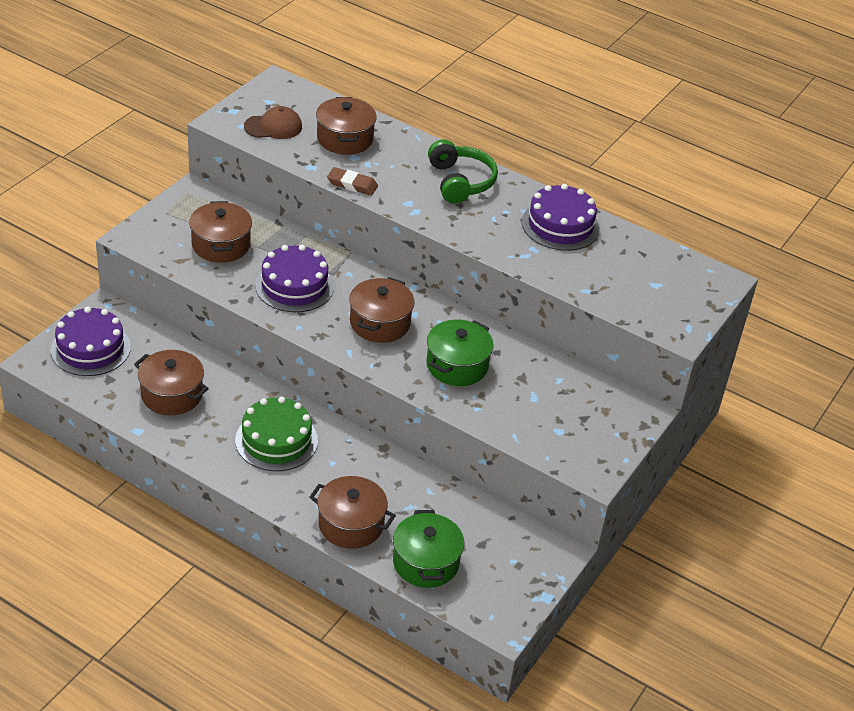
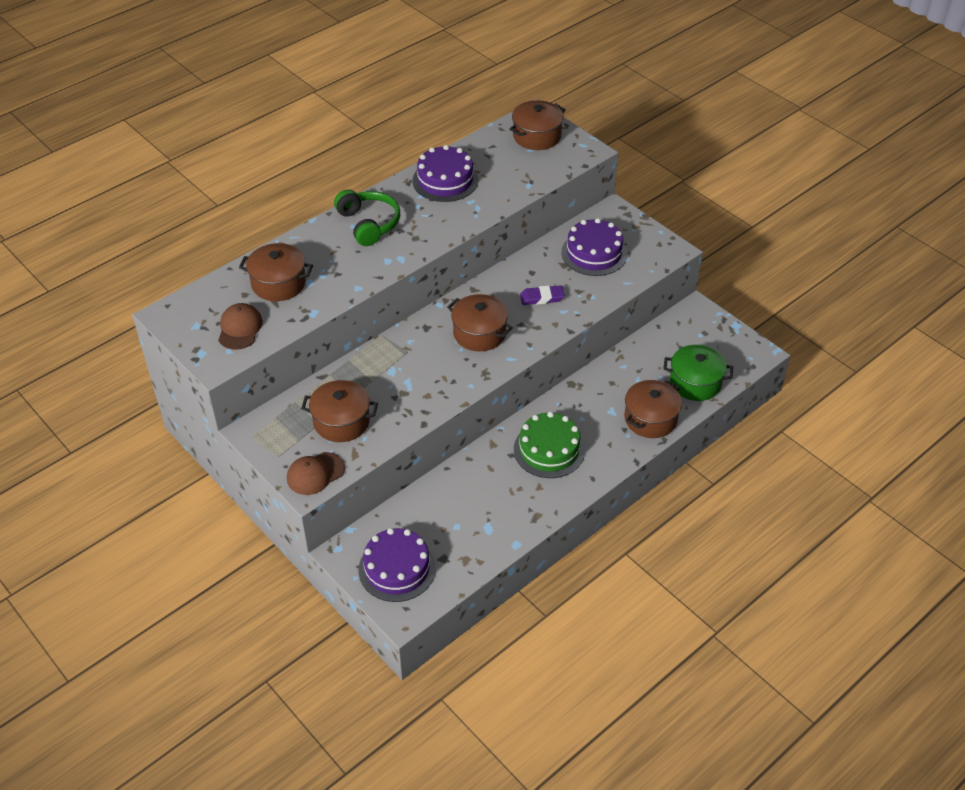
camera: 70 degrees left, 5 degrees up
brown pot [134,350,209,415] -> brown pot moved to [509,100,565,150]
purple cake [255,245,334,312] -> purple cake moved to [561,218,627,276]
brown eraser [327,167,378,196] -> none
green pot [426,320,494,386] -> purple eraser [520,285,565,305]
green headphones [428,140,498,204] -> green headphones turned 60 degrees clockwise [334,190,400,246]
none -> brown cap [287,452,345,495]

